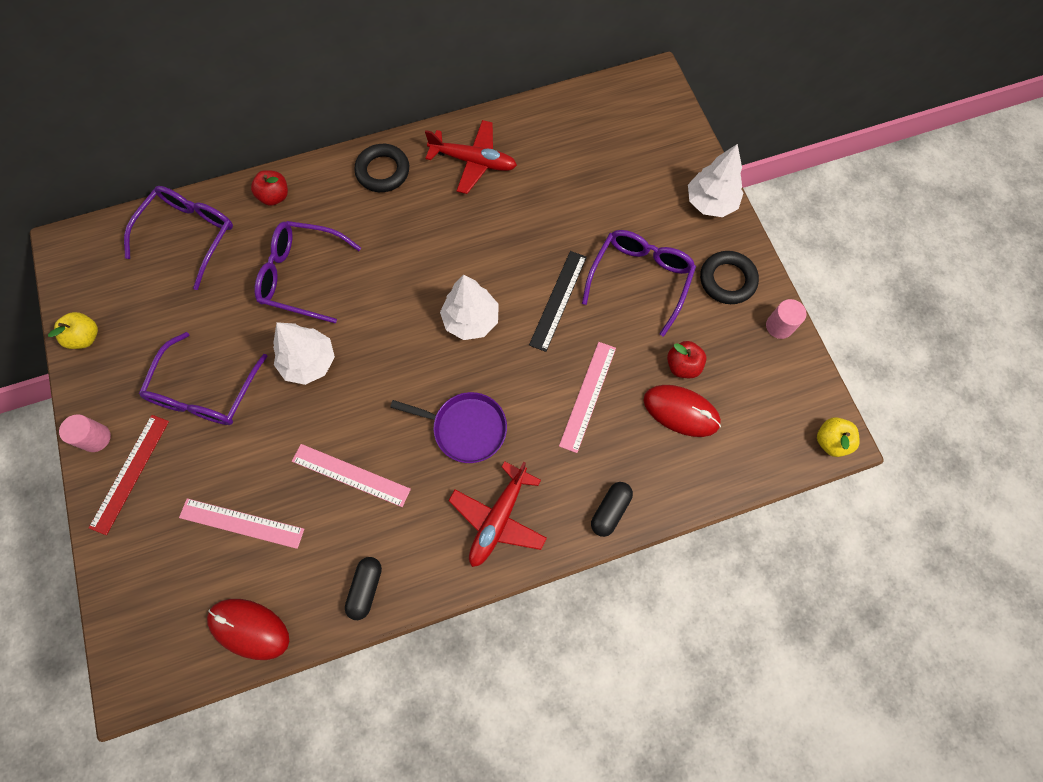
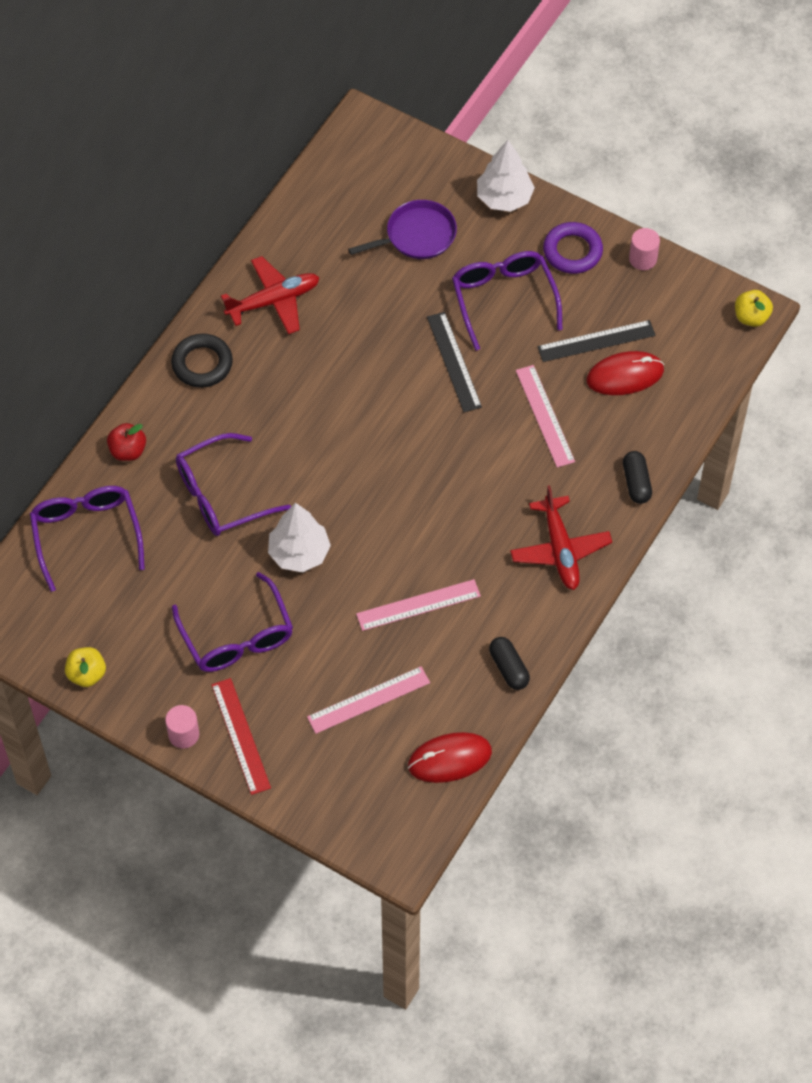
camera: 40 degrees left, 10 degrees down
purple pan [390,392,507,463] -> purple pan moved to [348,200,457,259]
white tree [440,275,499,340] -> none
red apple [667,341,707,378] -> black ruler [537,320,655,362]
black ring [700,251,759,304] -> purple ring [543,222,603,274]

